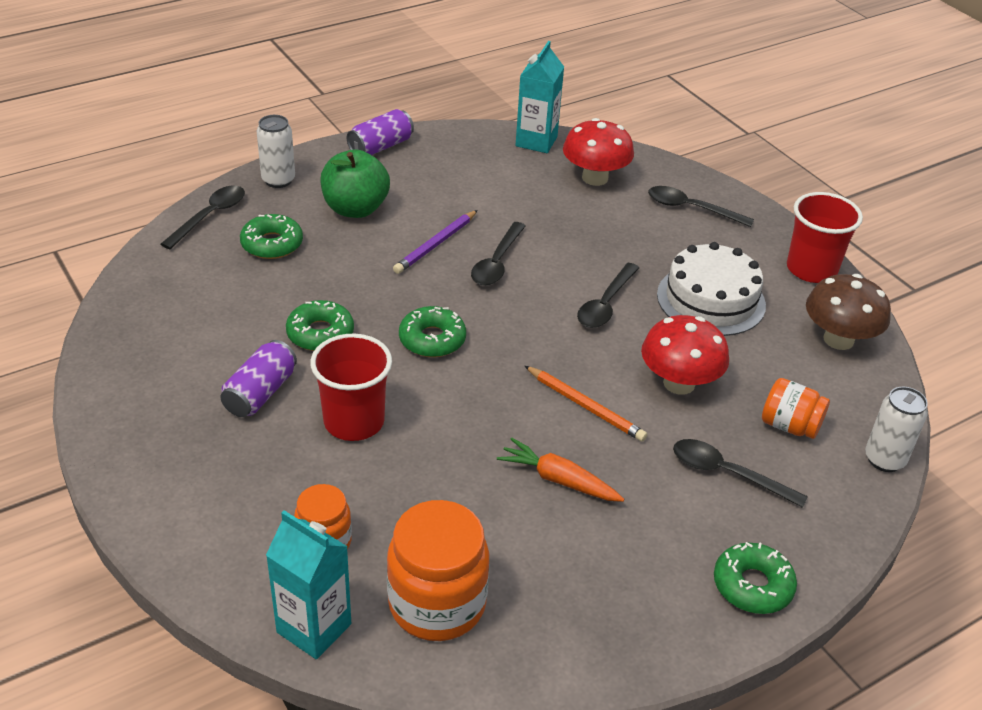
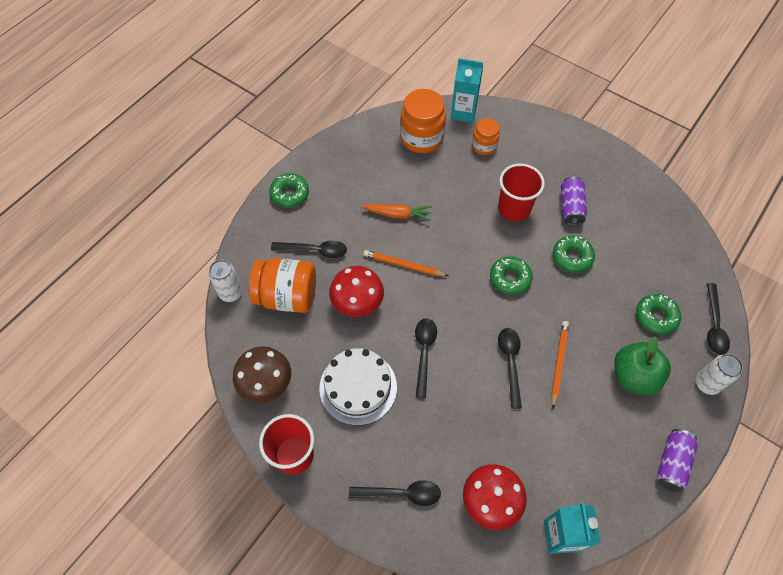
camera: 160 degrees right, 20 degrees up
purple pencil [393,210,477,274] -> orange pencil [551,321,569,408]
orange jar [762,378,830,439] -> orange jar [249,258,316,313], size x1.73

